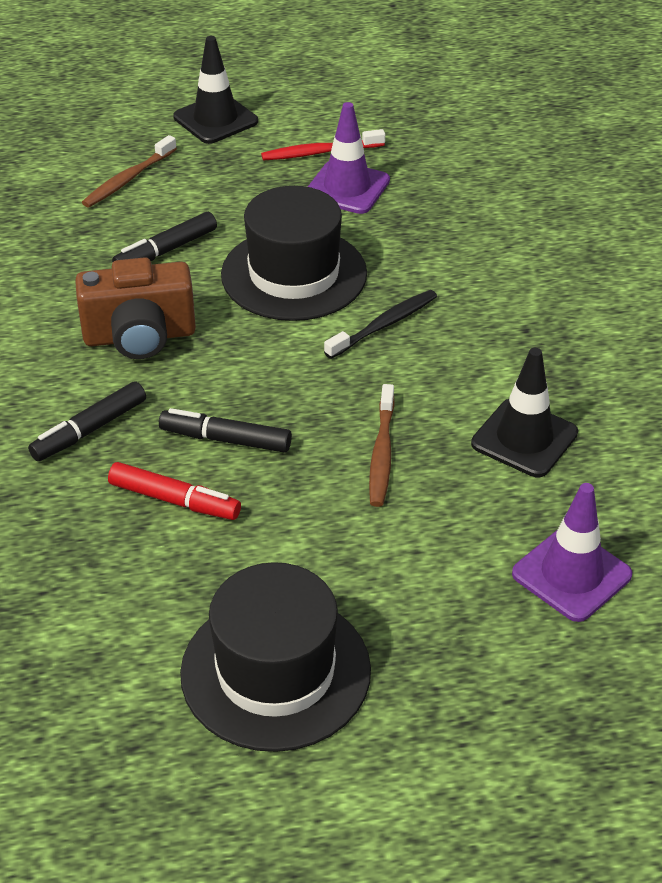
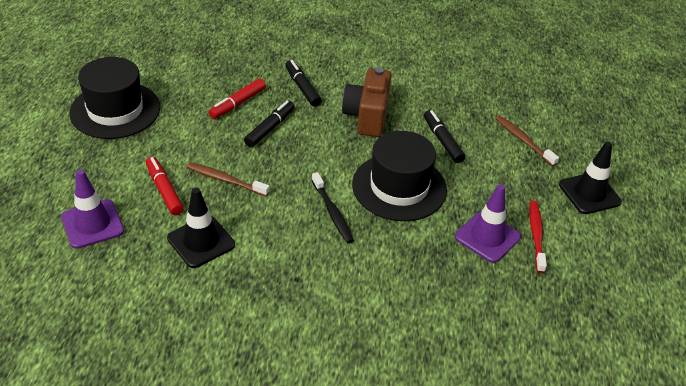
camera: 105 degrees right, 0 degrees up
none -> red marker [146,157,184,215]

